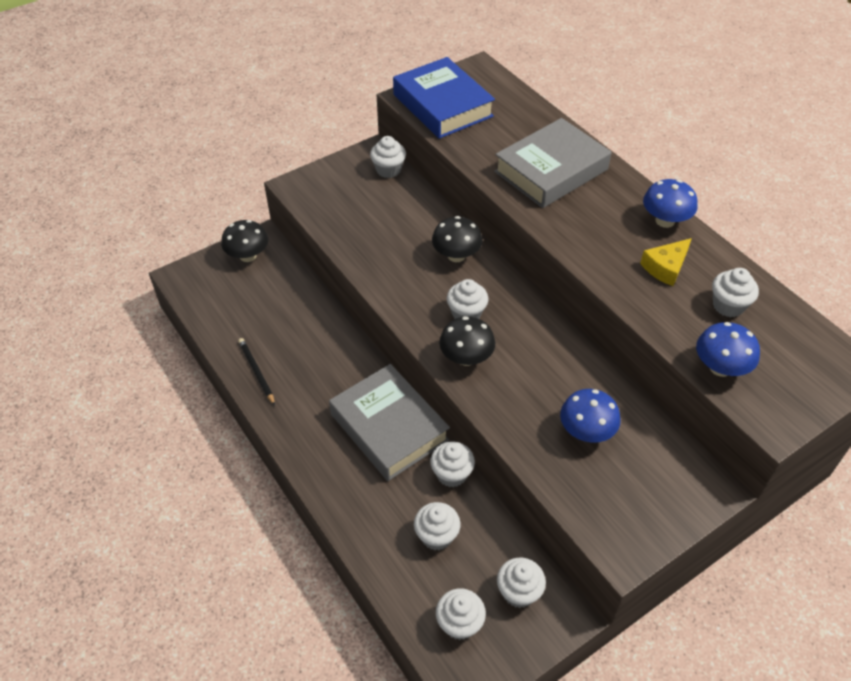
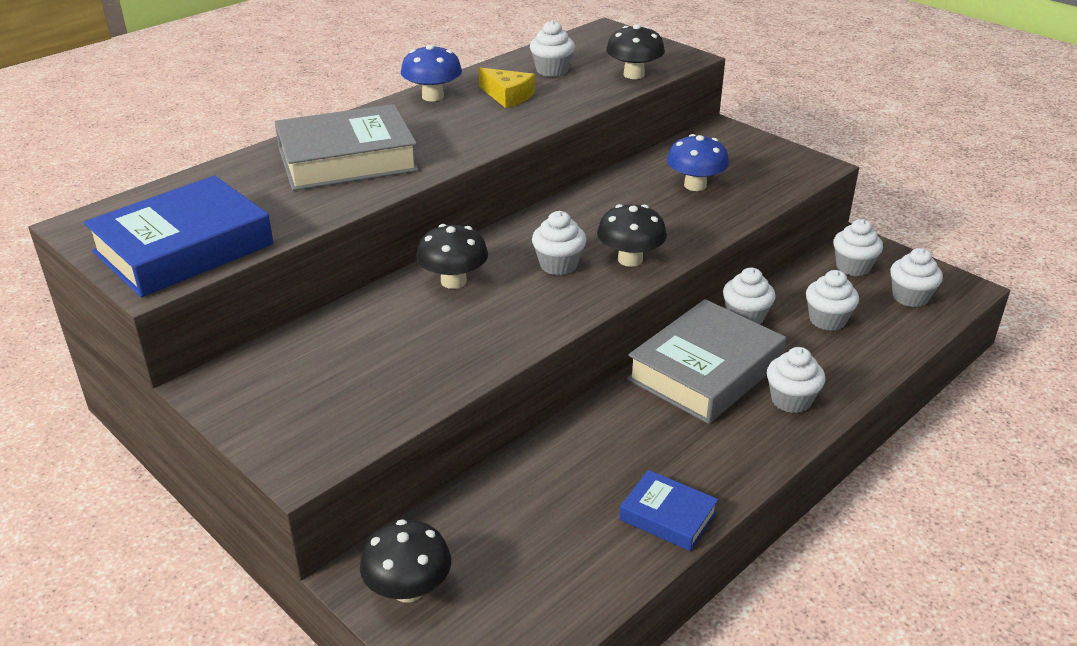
camera: 100 degrees left, 15 degrees down
black pencil [238,338,275,405] -> blue book [619,470,718,551]
white cupcake [370,136,406,178] -> white cupcake moved to [767,347,826,413]
grey book [494,118,611,208] -> grey book turned 60 degrees counterclockwise [275,104,419,191]
blue mushroom [696,322,760,377] -> black mushroom [606,24,665,79]

